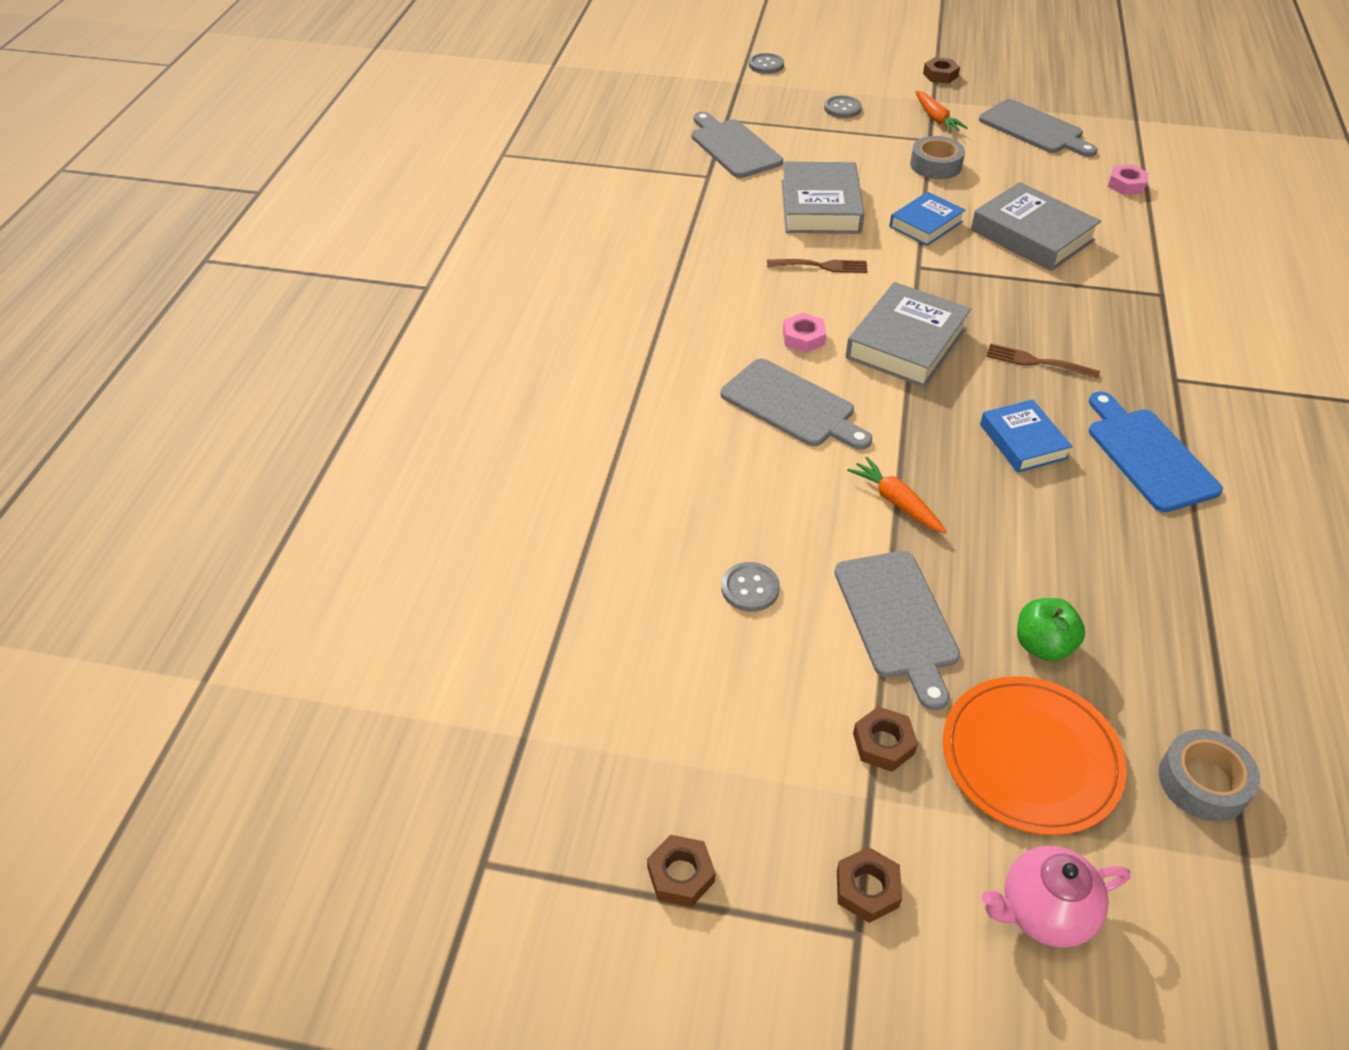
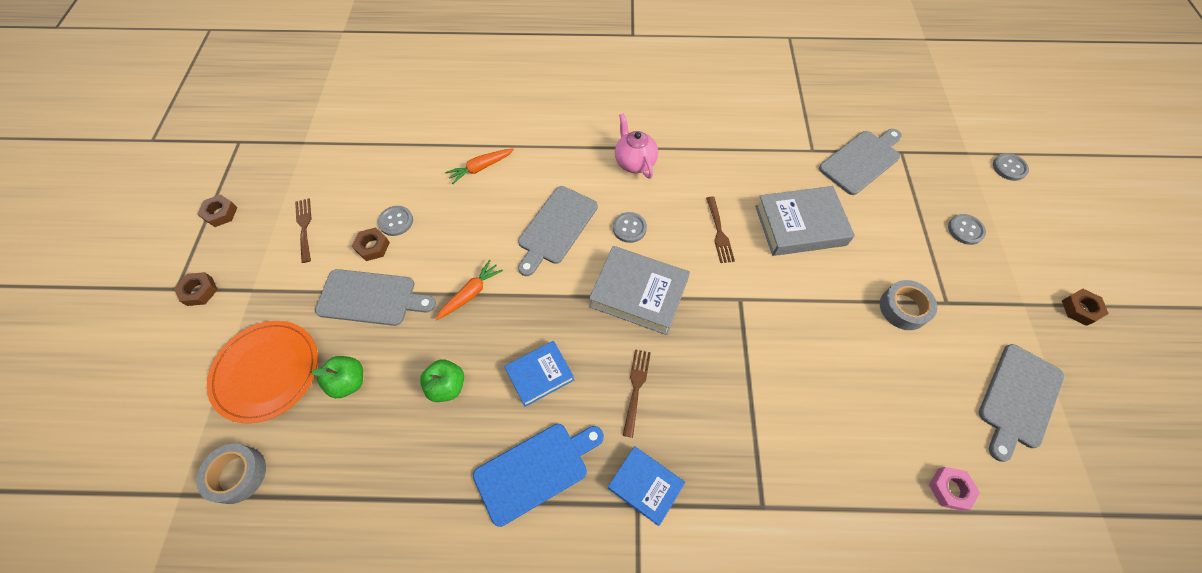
camera: 80 degrees right, 15 degrees up
pink nut [783,313,826,353] -> grey button [613,212,647,243]
grey cutting board [835,551,960,710] -> grey cutting board turned 150 degrees counterclockwise [315,269,436,326]
brown nut [853,706,918,772] -> brown nut moved to [352,227,390,261]
blue book [889,192,965,246] -> blue book moved to [608,446,685,526]
orange carrot [915,90,968,133] -> orange carrot moved to [445,148,514,184]
grey book [971,182,1101,271] -> none
pink teapot [981,845,1131,948] -> pink teapot moved to [615,113,658,179]
none -> brown fork [295,198,311,263]
none -> green apple [420,360,464,402]

